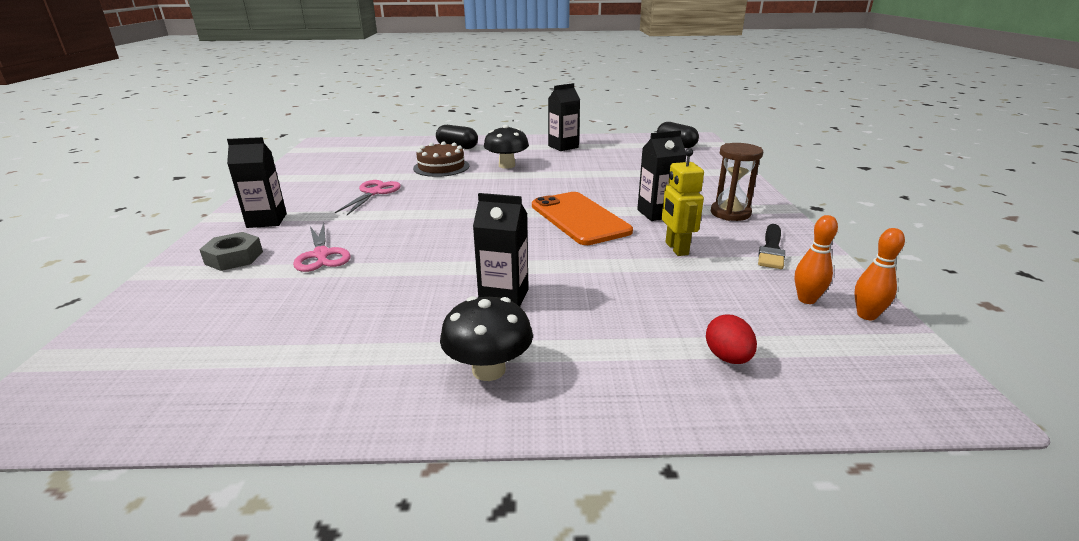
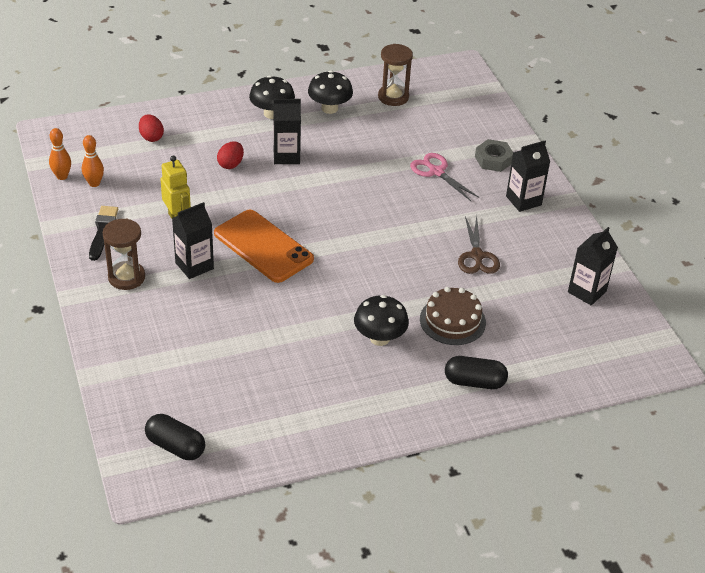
camera: 160 degrees right, 15 degrees up
pink scissors [335,180,401,215] -> brown scissors [458,216,500,274]
black carton [548,83,580,151] -> black carton moved to [568,227,618,306]
none -> red egg [217,141,244,169]
none -> black mushroom [308,70,353,114]
none -> brown hourglass [378,44,413,106]

